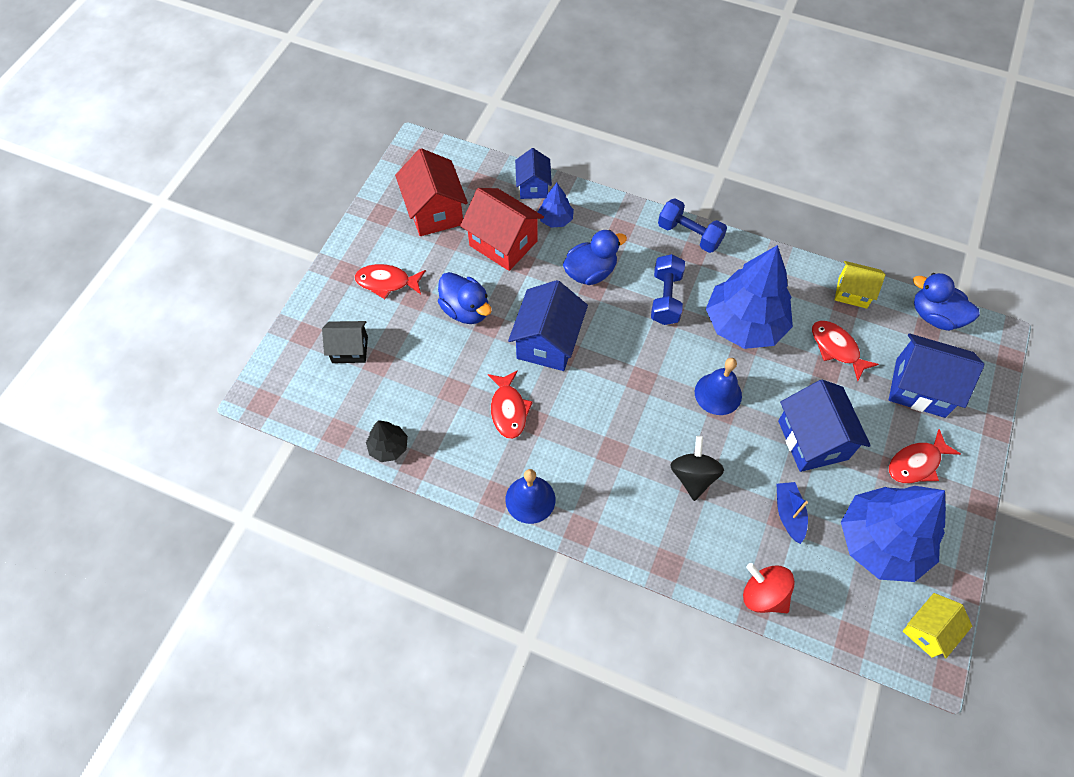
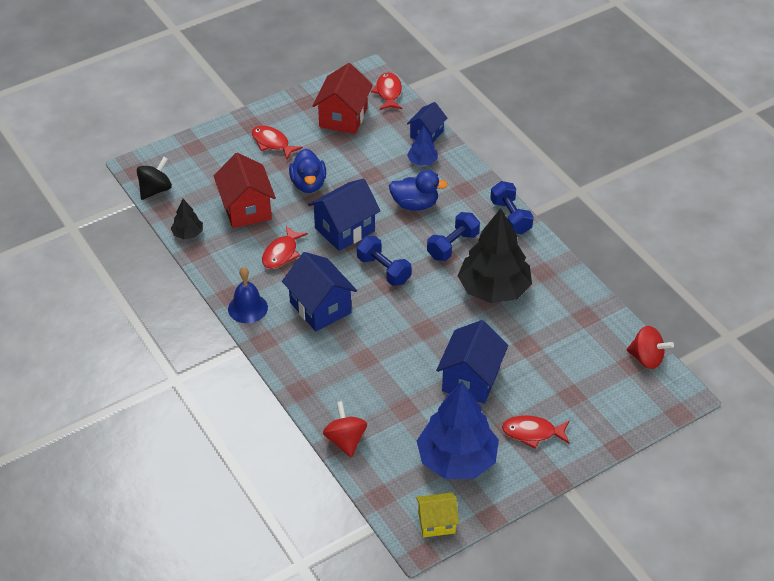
camera: 35 degrees right, 15 degrees down
black house [322,321,368,363] -> none
red house [460,188,544,271] -> red house moved to [214,153,276,228]
black spinning top [670,436,724,501] -> black spinning top moved to [137,157,172,200]
blue bell [695,358,742,415] -> none
blue tree [706,245,793,349] -> black tree [458,208,532,303]
blue boat [776,482,808,544] -> none
red fish [812,321,879,381] -> red fish moved to [371,72,402,110]
yellow house [835,261,886,309] -> none
blue house [889,333,984,418] -> blue house moved to [282,252,357,331]
blue duck [913,273,980,331] -> red spinning top [627,326,674,369]
none -> blue dumbbell [357,236,412,286]

